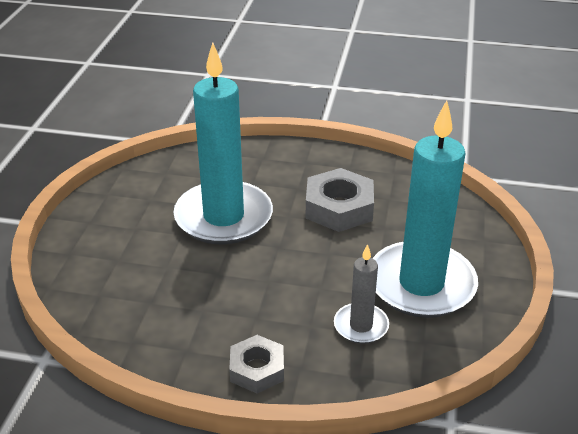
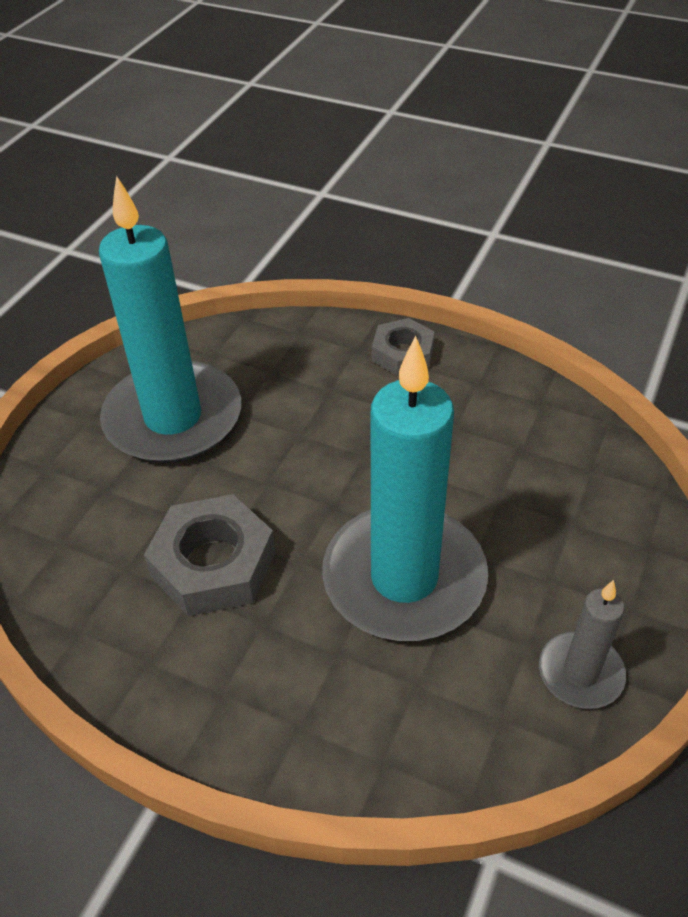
camera: 165 degrees left, 10 degrees up
grey candle [334,244,389,344] -> grey candle moved to [539,580,626,709]

